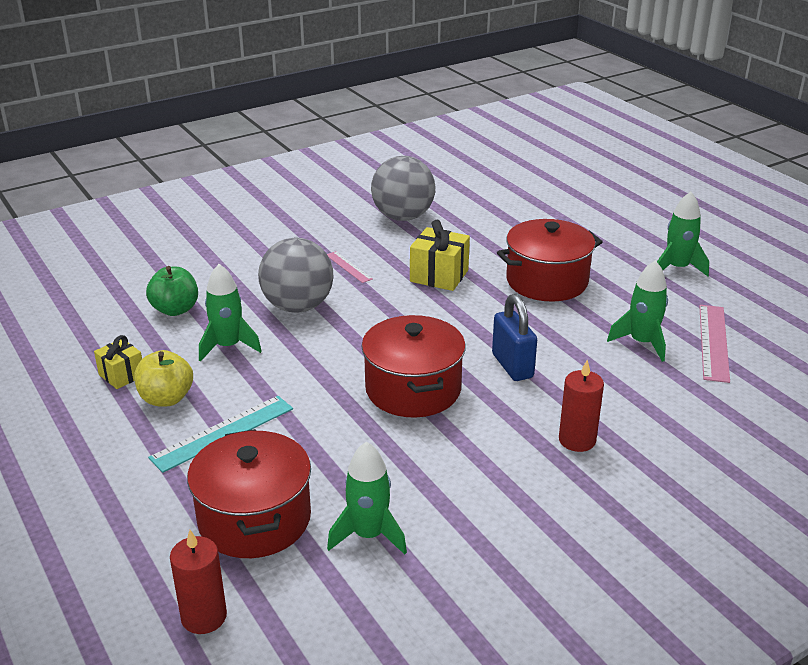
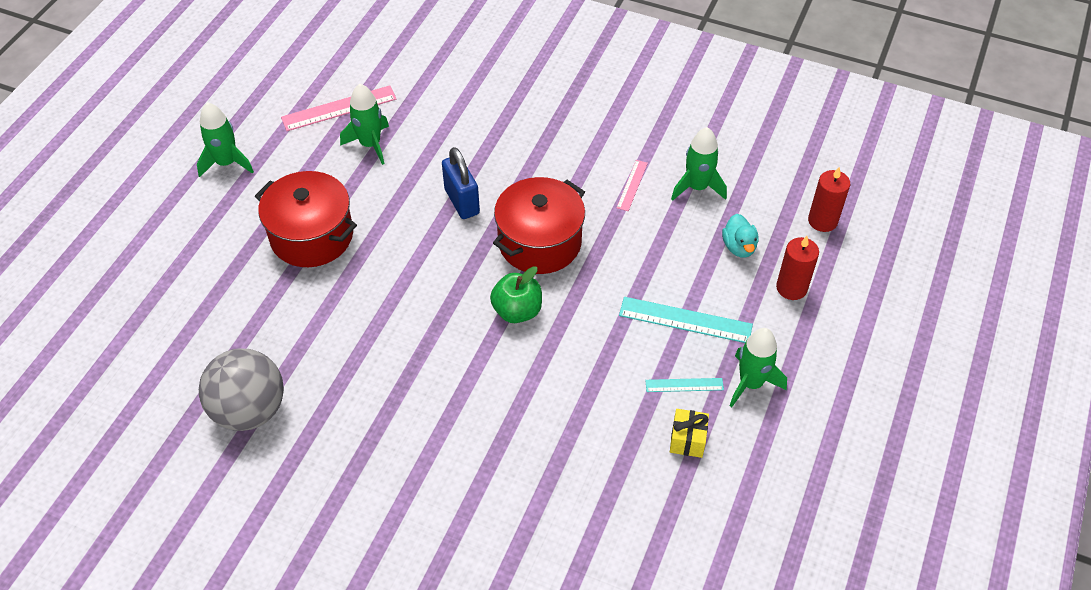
camera: 125 degrees left, 20 degrees up
yellow apple [134,350,193,407] -> turquoise ruler [645,378,724,392]
green apple [146,266,198,316] -> green apple moved to [490,266,542,323]
red pot [187,429,311,558] -> turquoise duck [722,214,759,258]
green rocket [199,264,262,362] -> green rocket moved to [730,328,787,407]
grey ball [258,238,333,313] -> none
pink ruler [327,251,373,283] -> pink ruler moved to [617,160,648,211]
yellow gift [410,220,470,291] -> none
blue padlock [492,294,537,381] -> blue padlock turned 60 degrees counterclockwise [442,147,480,219]
red candle [559,360,604,452] -> red candle moved to [776,236,819,300]

